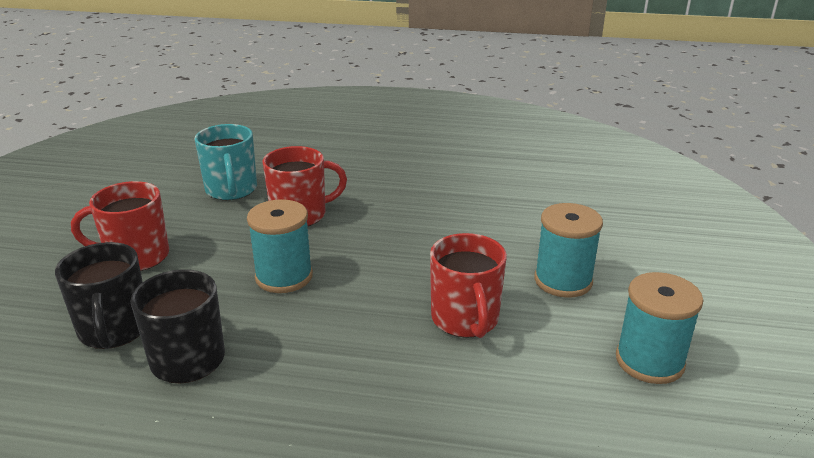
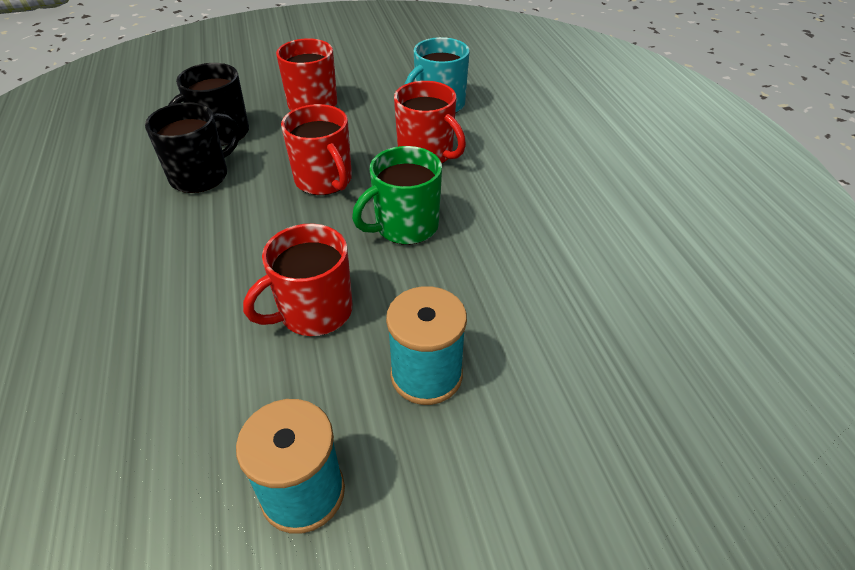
camera: 65 degrees right, 15 degrees up
turquoise spool [247,199,313,293] -> red mug [281,104,352,195]
none -> green mug [352,146,442,245]

